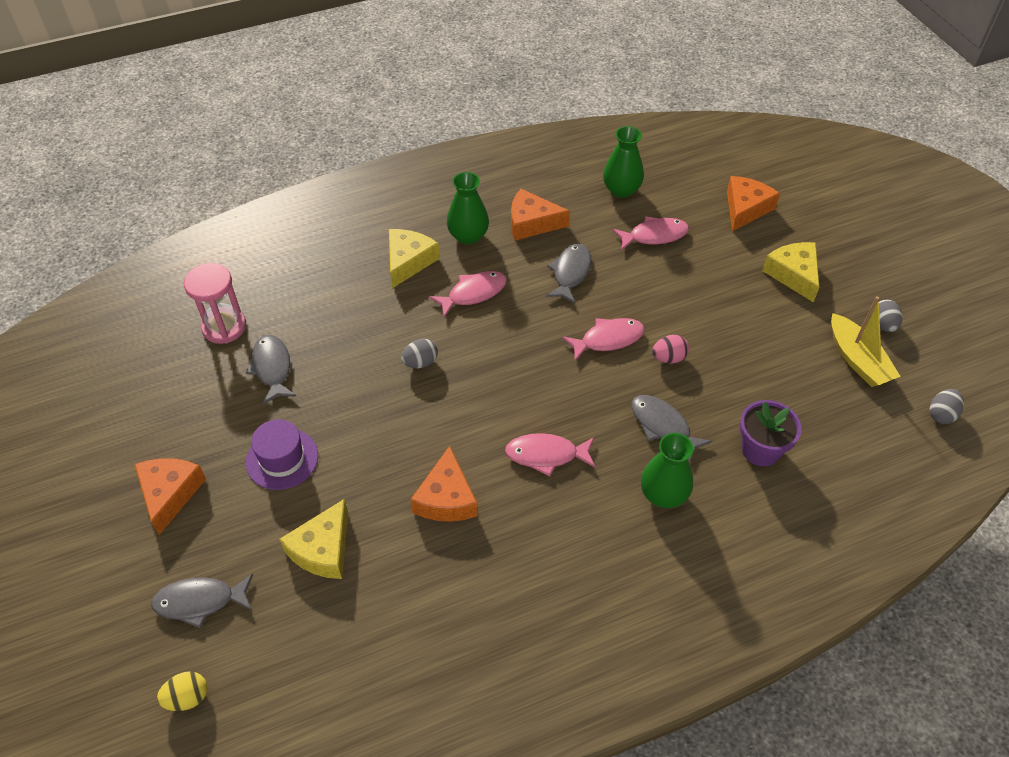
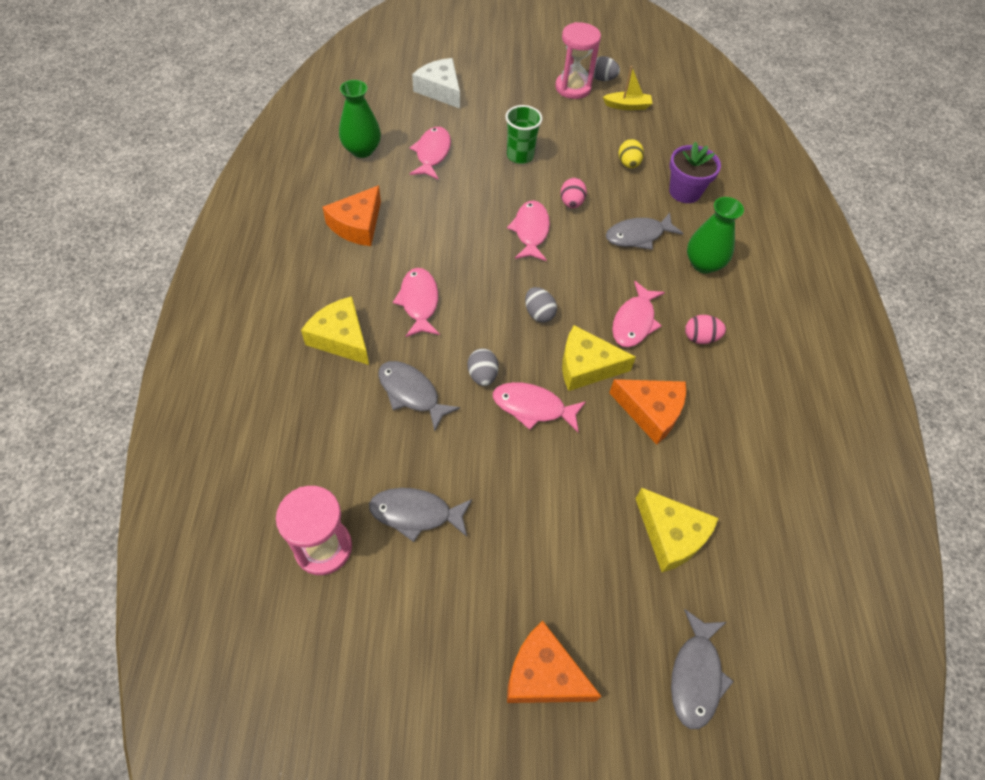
camera: 70 degrees left, 5 degrees up
yellow egg [157,671,207,711] -> yellow egg moved to [618,139,644,168]
purple hat [246,419,318,490] -> none
green vase [447,172,489,245] -> none
grey fish [545,244,591,304] -> grey fish moved to [378,361,460,431]
orange cheese [727,176,780,231] -> white cheese [412,58,460,109]
yellow cheese [762,242,819,303] -> yellow cheese moved to [562,325,636,391]
yellow boat [831,296,901,387] -> yellow boat [603,66,653,110], size x0.64
grey egg [930,389,964,424] -> grey egg moved to [525,287,557,323]
none -> pink fish [493,382,586,432]
none -> green cup [505,105,543,164]
none -> pink hourglass [555,22,601,99]
none -> pink egg [685,315,726,344]

